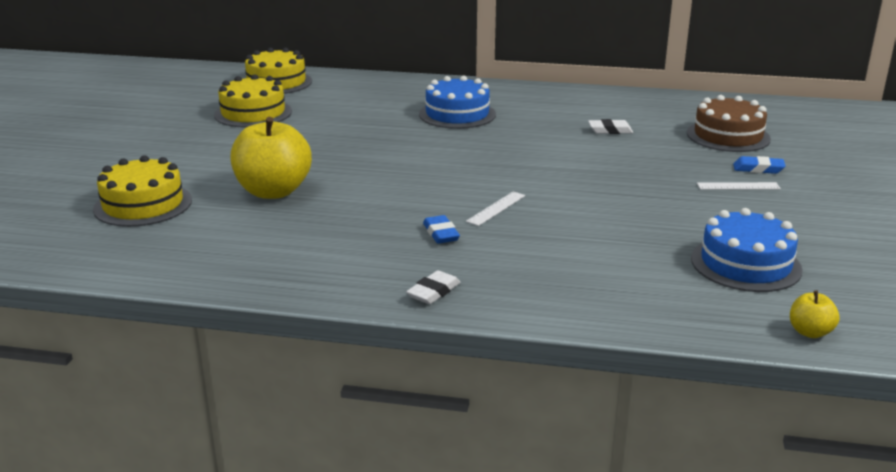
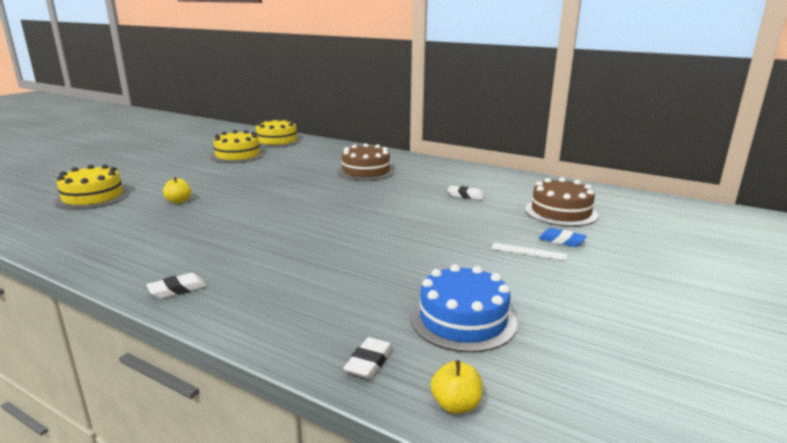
camera: 20 degrees right, 5 degrees down
yellow apple [230,117,312,199] -> yellow apple [163,177,191,204], size x0.45
blue cake [419,76,496,129] -> brown cake [337,143,395,181]
blue eraser [423,215,460,244] -> none
white ruler [466,191,525,226] -> none
none -> white eraser [343,337,393,379]

